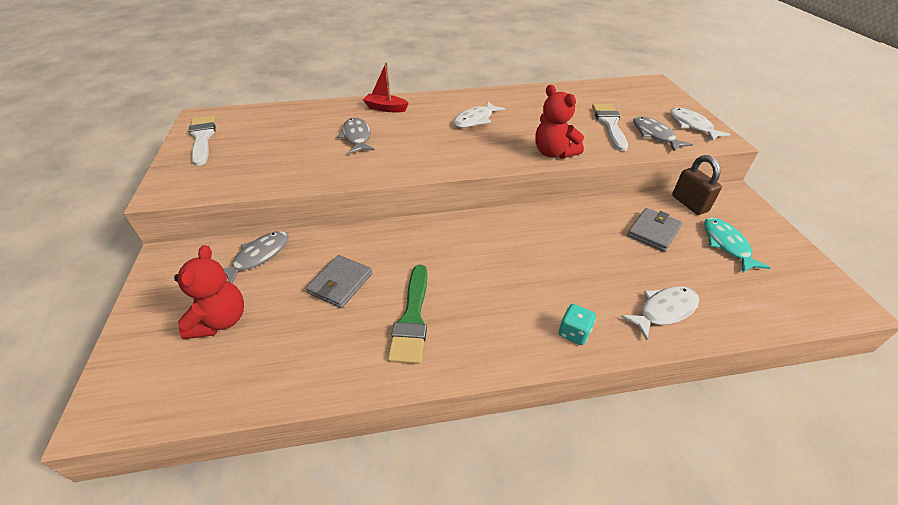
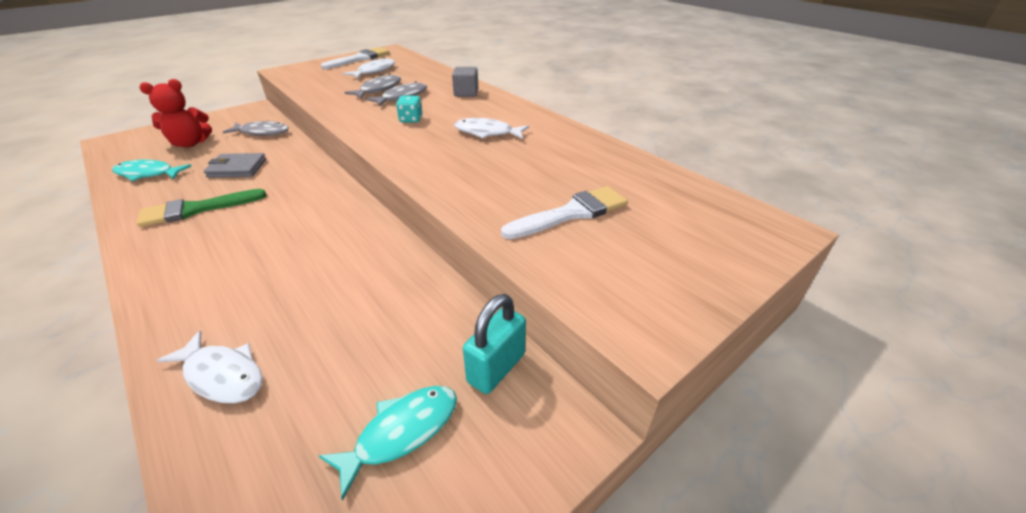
camera: 60 degrees right, 5 degrees down
red boat [363,62,409,112] -> grey cube [452,67,478,97]
red teddy bear [535,85,584,159] -> none
turquoise dice [559,304,596,345] -> turquoise dice moved to [396,96,423,123]
grey wallet [627,208,682,252] -> none
grey fish [633,116,693,151] -> grey fish moved to [344,74,401,98]
white fish [670,108,731,141] -> white fish moved to [343,57,395,78]
brown padlock [672,155,722,215] -> turquoise padlock [463,294,526,394]
none -> turquoise fish [112,160,192,181]

